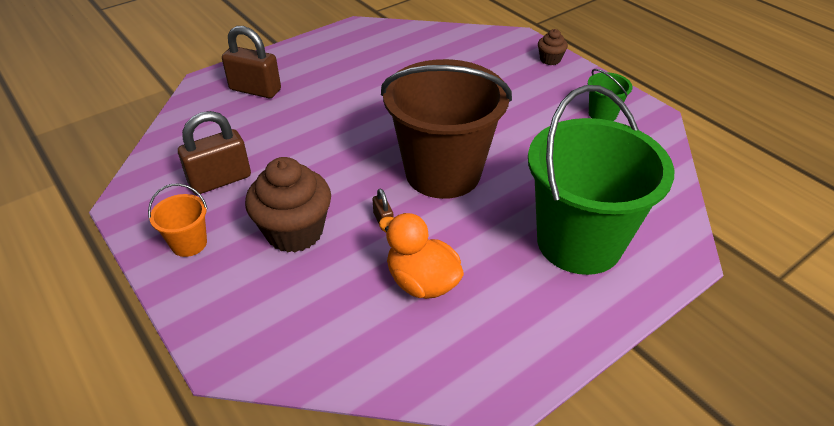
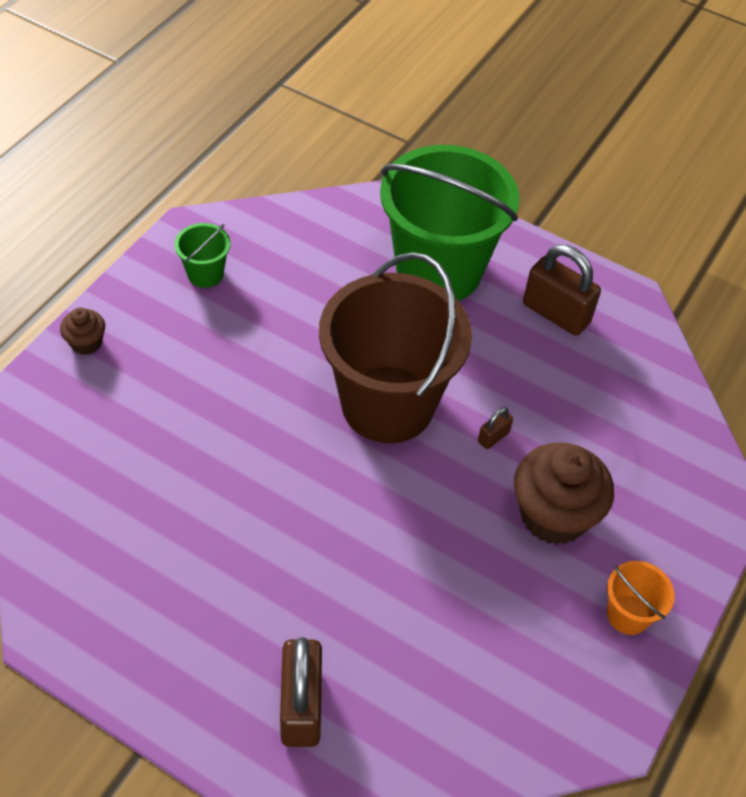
camera: 115 degrees left, 10 degrees up
brown padlock [178,111,251,195] -> brown padlock moved to [523,245,601,336]
orange duck [379,213,464,299] -> none

